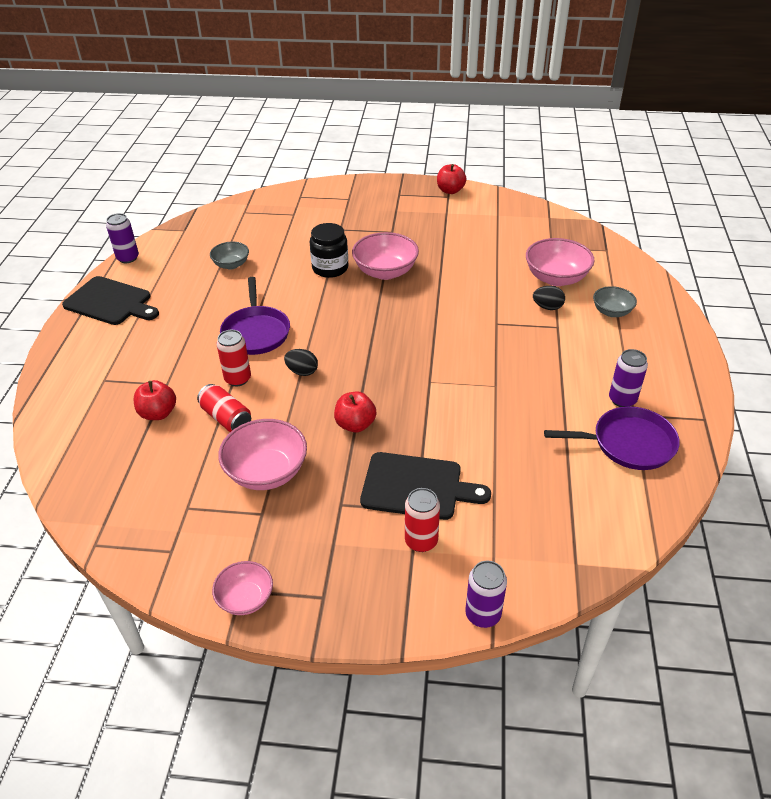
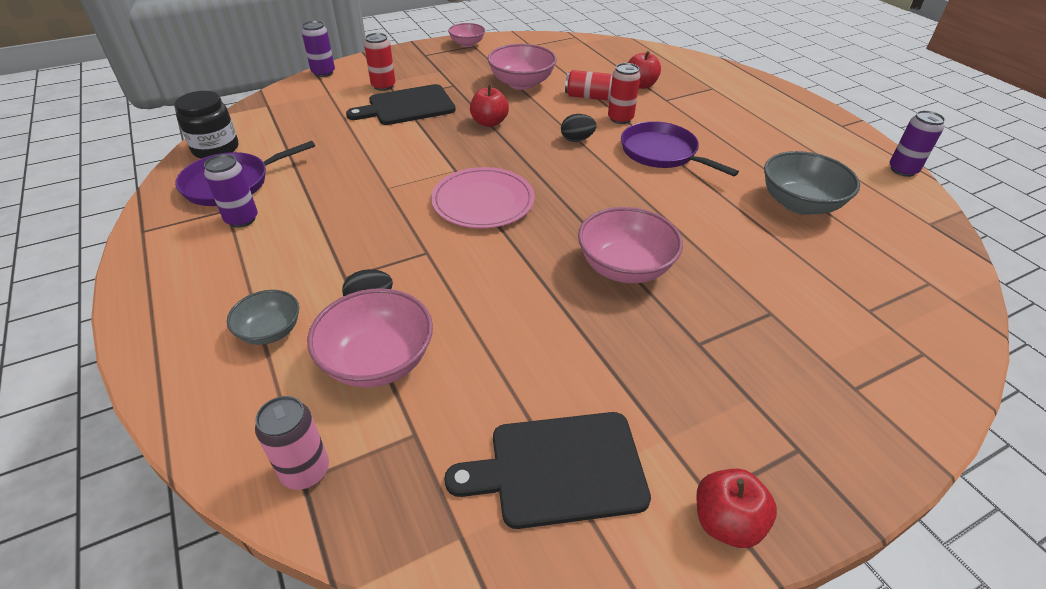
camera: 145 degrees right, 0 degrees up
black cutting board [62,276,159,325] -> black cutting board moved to [444,412,651,529]
grey bowl [210,242,249,269] -> grey bowl [764,151,860,215], size x1.67
black jar [310,223,348,278] -> black jar moved to [175,91,238,159]
none -> pink can [255,396,329,490]
none -> pink plate [431,167,535,229]

